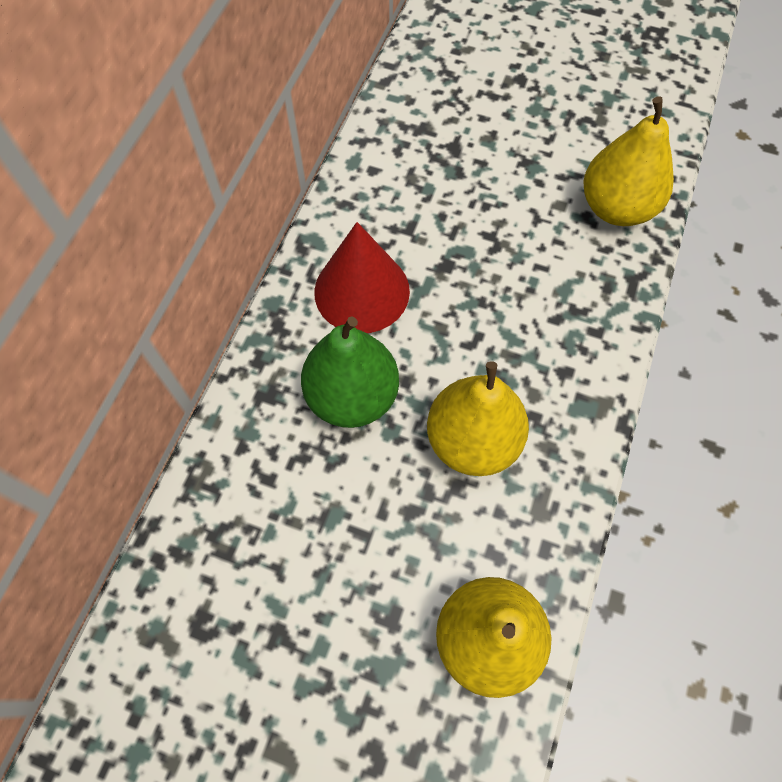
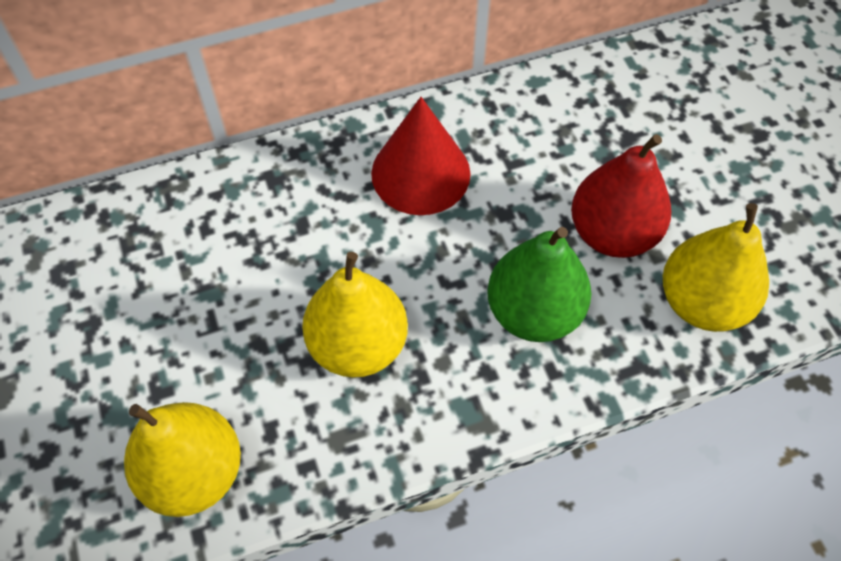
camera: 50 degrees right, 5 degrees down
green pear [301,316,399,428] -> green pear moved to [487,227,591,342]
none -> red pear [571,134,671,258]

